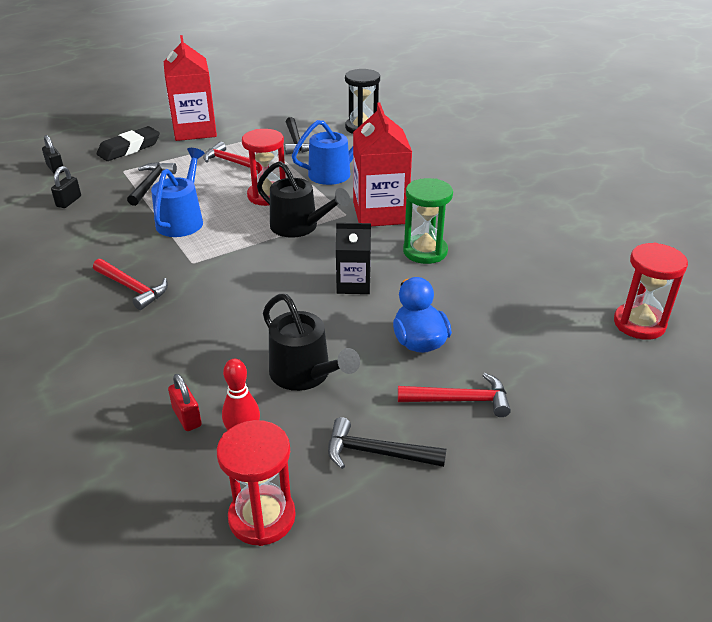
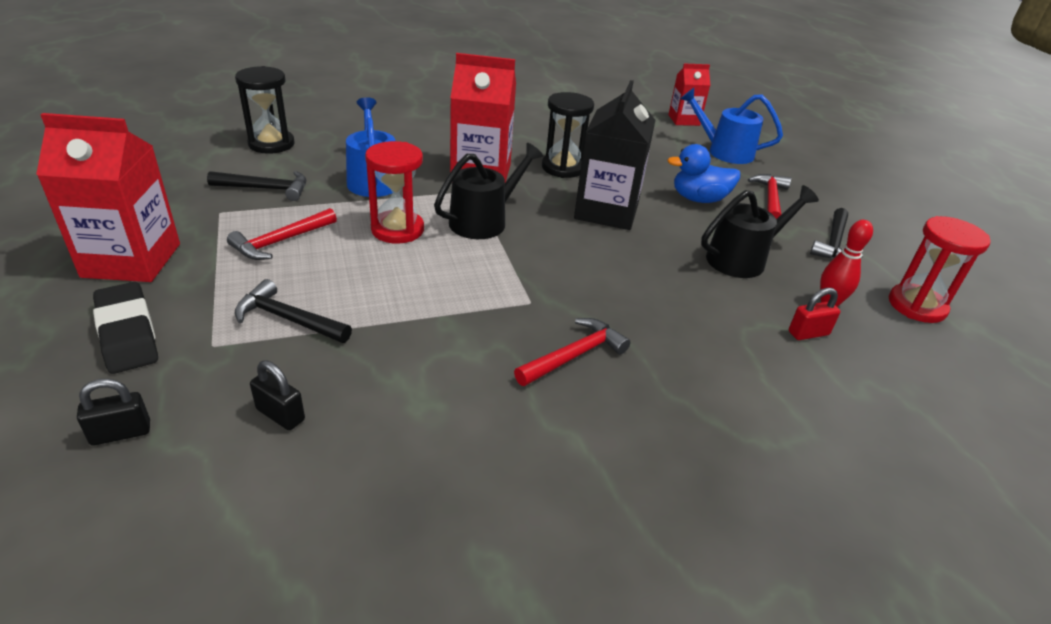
camera: 80 degrees left, 0 degrees up
blue watering can [151,148,205,237] -> blue watering can moved to [680,88,783,164]
black carton [336,223,371,294] -> black carton [574,80,655,230], size x1.70
green hourglass [403,178,453,264] -> black hourglass [542,92,594,178]
red hourglass [614,243,688,340] -> red carton [668,64,710,126]

